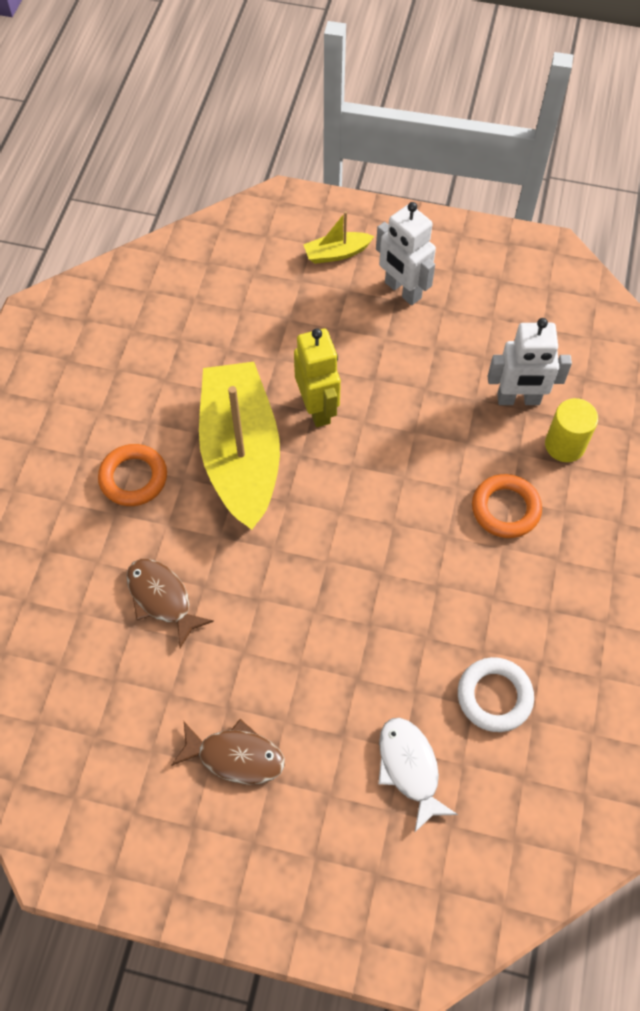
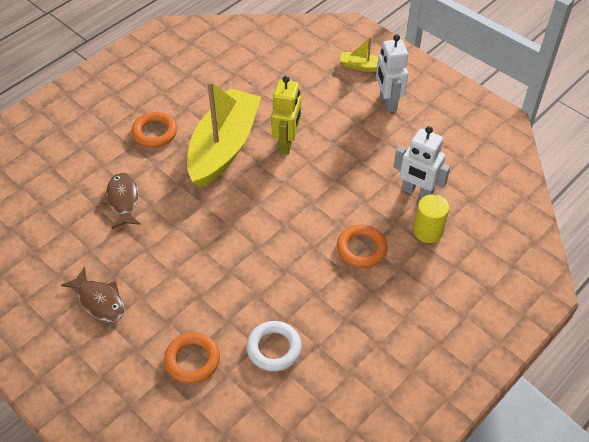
camera: 30 degrees right, 10 degrees down
white fish [379,718,458,832] -> orange ring [164,332,220,384]

